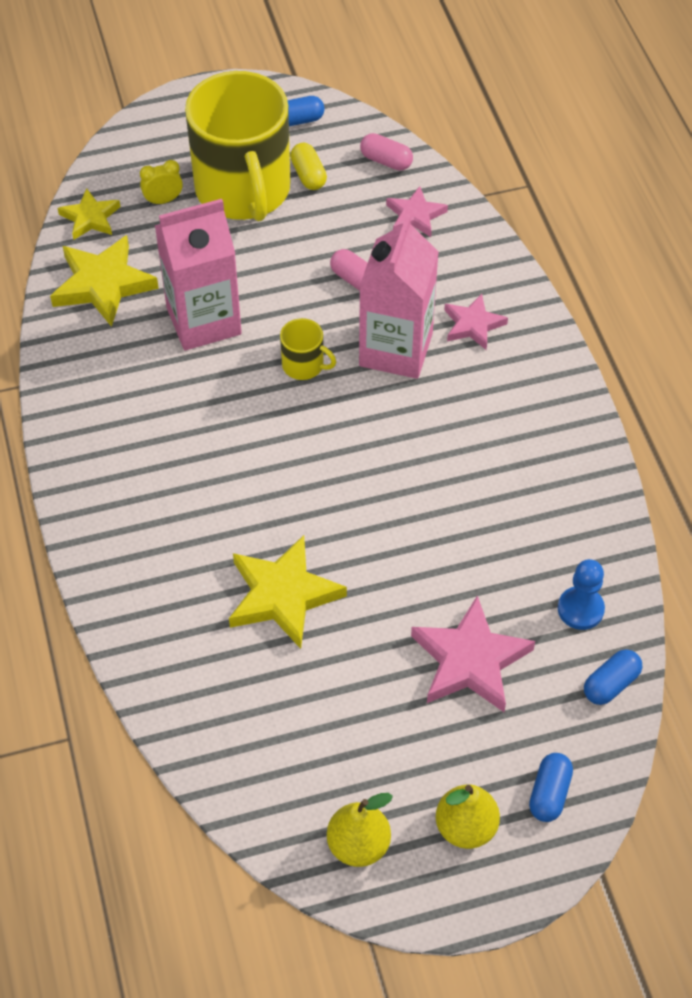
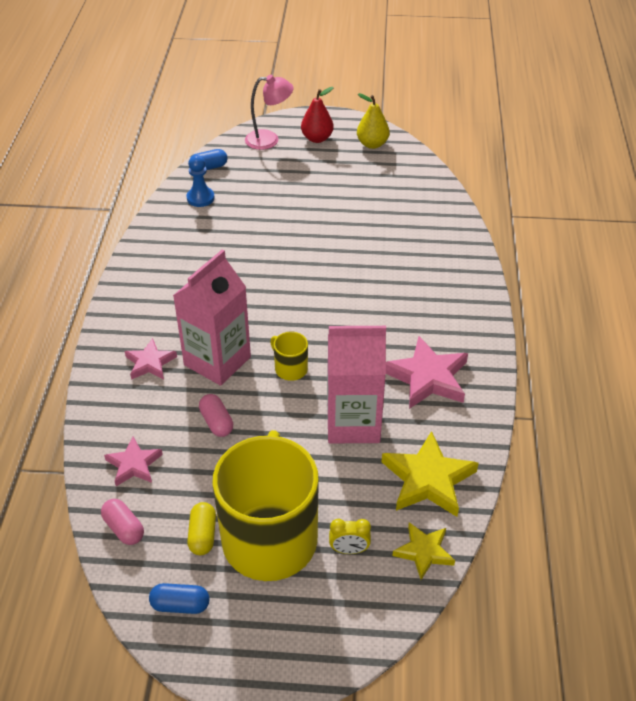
camera: 160 degrees left, 10 degrees down
yellow star [229,535,347,649] -> none
pink star [411,596,535,712] -> pink star moved to [386,336,468,409]
yellow pear [436,785,500,849] -> red pear [301,87,334,143]
blue capsule [529,753,573,822] -> pink lamp [245,75,294,150]

